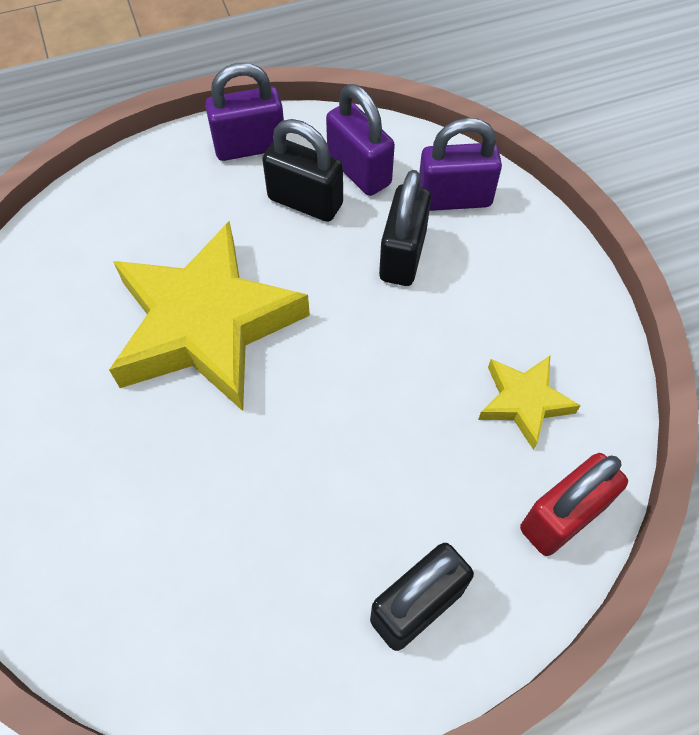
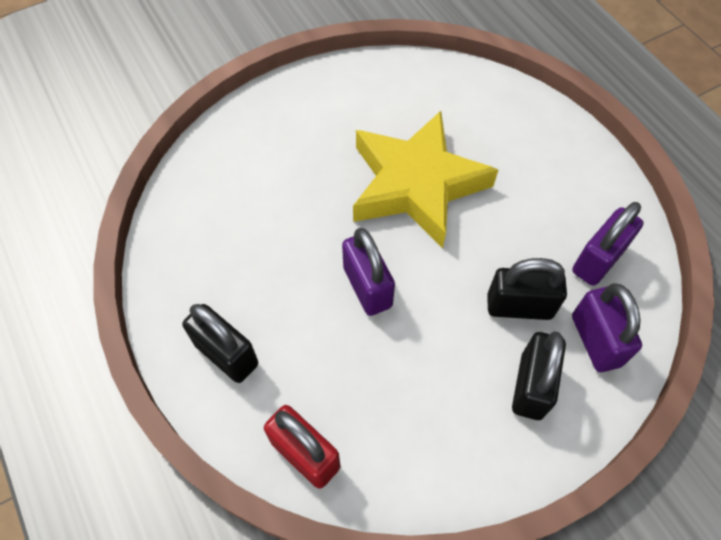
camera: 80 degrees right, 0 degrees up
purple padlock [205,63,284,161] -> purple padlock moved to [342,228,395,316]
black padlock [262,119,343,222] -> black padlock moved to [512,331,566,420]
yellow star [478,356,581,450] -> none

